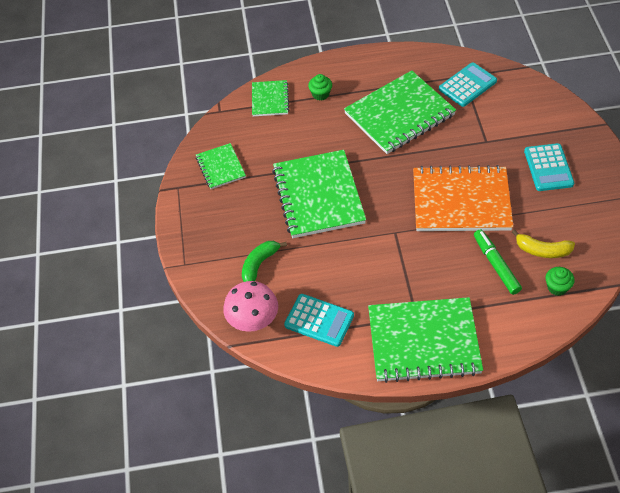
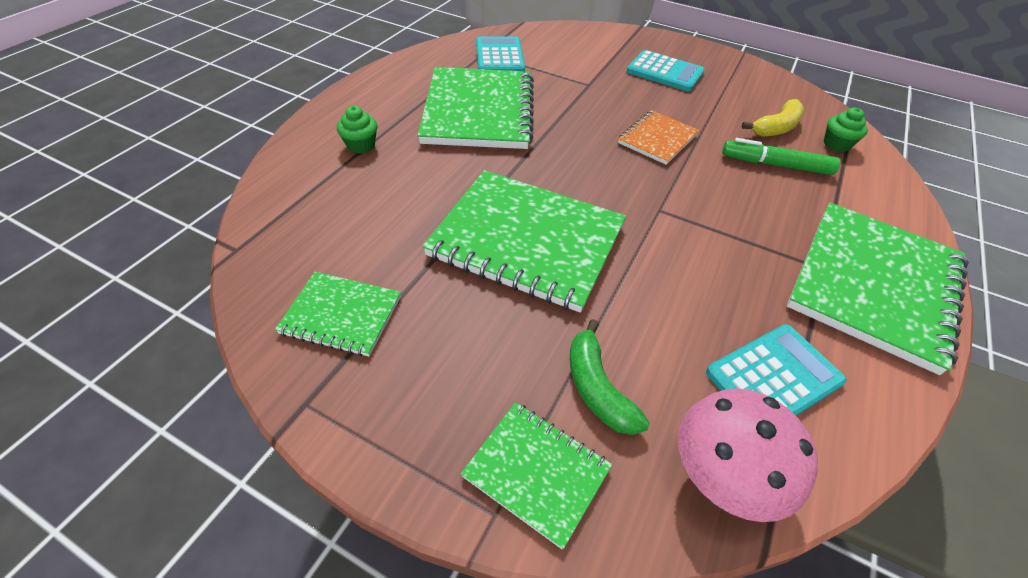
camera: 60 degrees left, 5 degrees down
green notebook [252,80,289,116] -> green notebook moved to [461,402,612,549]
orange notebook [413,165,513,231] -> orange notebook [618,110,699,165], size x0.52

